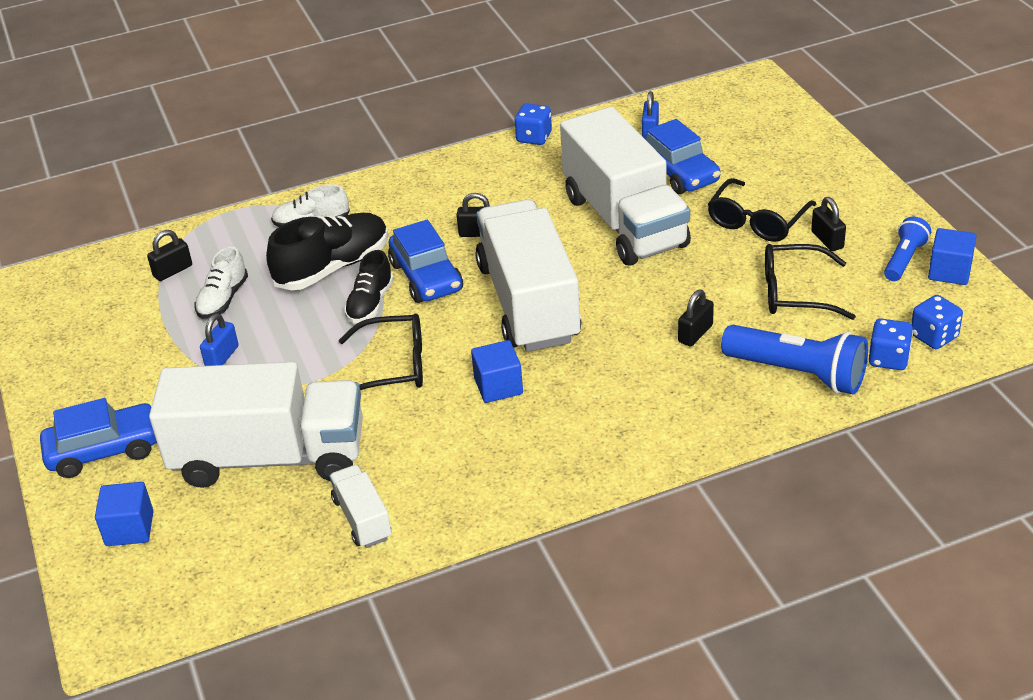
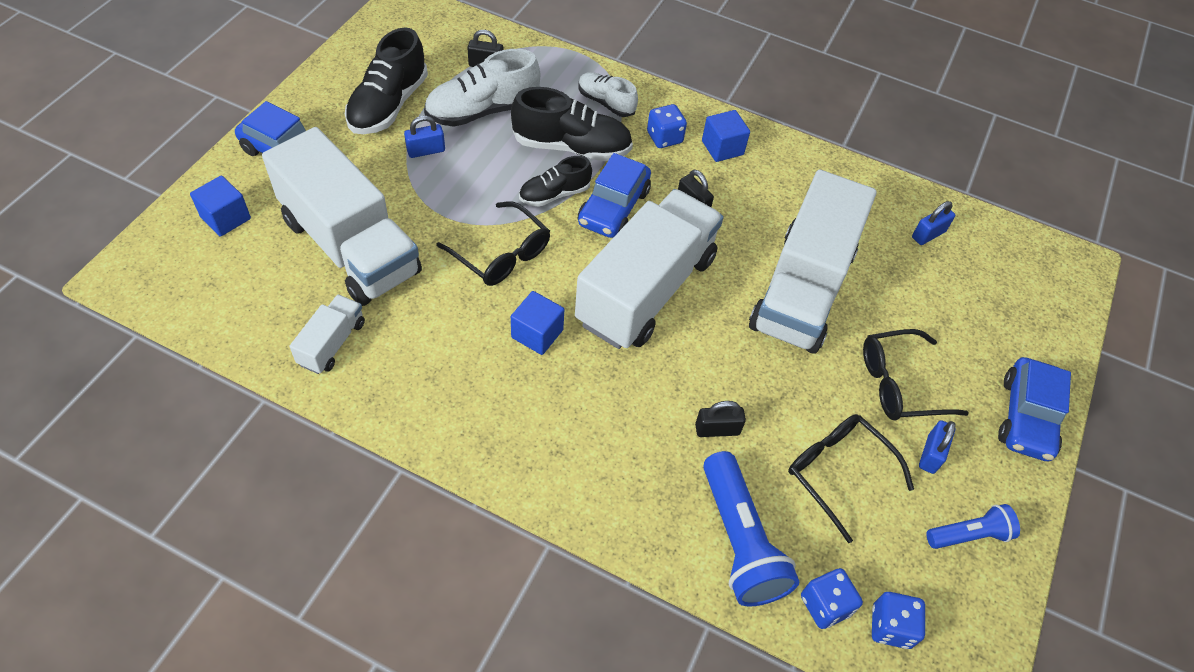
camera: 40 degrees right, 15 degrees up
white shoe [194,247,248,319] -> white shoe [424,49,540,127], size x1.65
blue dice [515,103,552,145] -> blue dice moved to [647,104,687,148]
blue car [642,119,721,194] -> blue car moved to [998,357,1071,461]
black padlock [811,197,846,251] -> blue padlock [919,420,956,474]
blue cube [928,228,977,285] -> blue cube moved to [702,110,750,162]
none -> black shoe [345,28,428,134]

